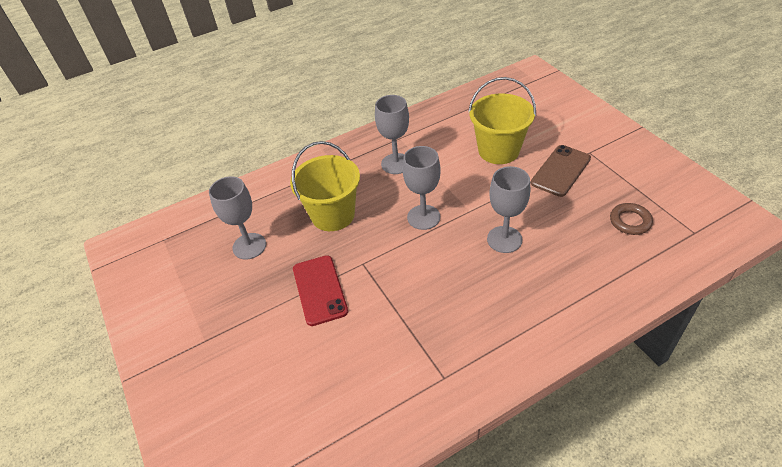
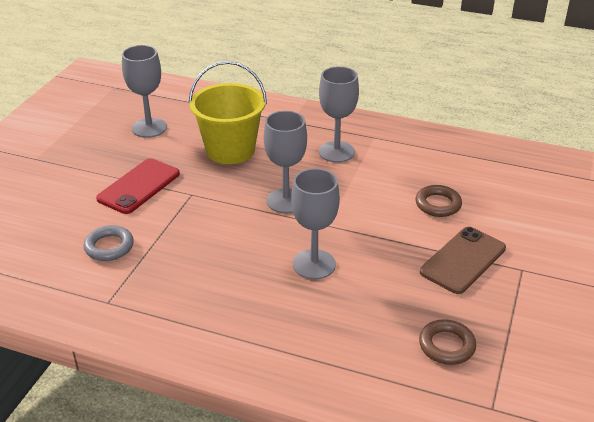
camera: 45 degrees right, 10 degrees down
yellow bucket [469,77,536,164] -> brown ring [416,185,462,217]
brown phone [531,145,591,197] -> brown phone turned 45 degrees counterclockwise [420,227,506,294]
none -> grey ring [83,225,134,261]

